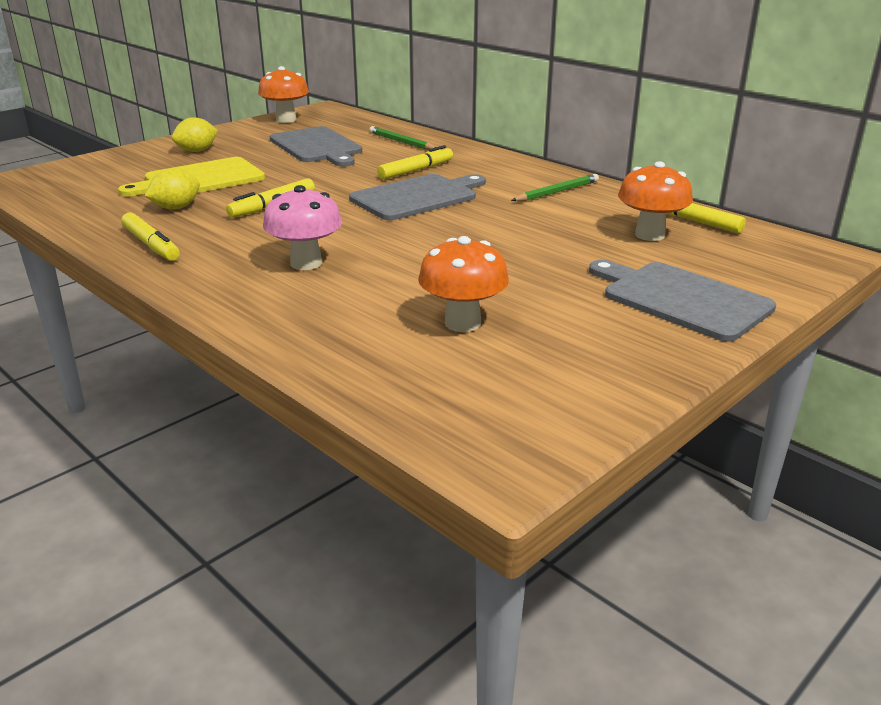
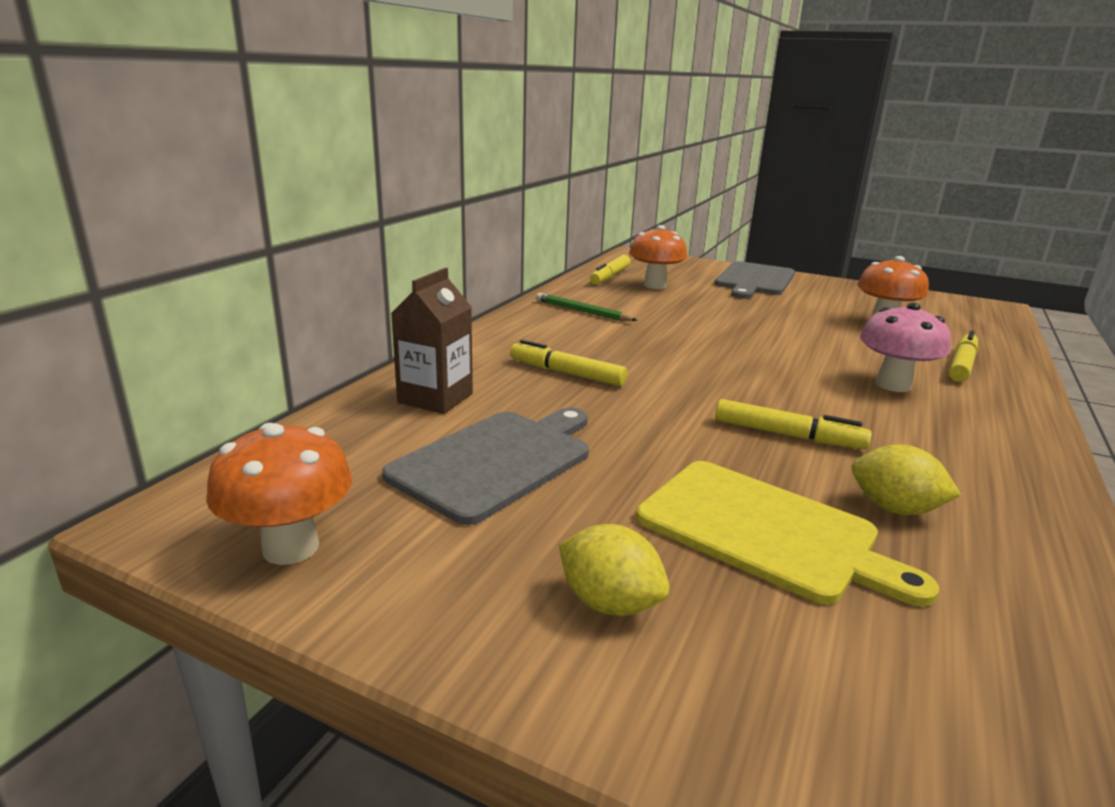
camera: 110 degrees left, 5 degrees down
yellow marker [121,212,180,261] -> yellow marker moved to [949,330,978,382]
grey cutting board [349,174,486,220] -> none
green pencil [369,126,435,150] -> brown carton [391,268,473,414]

